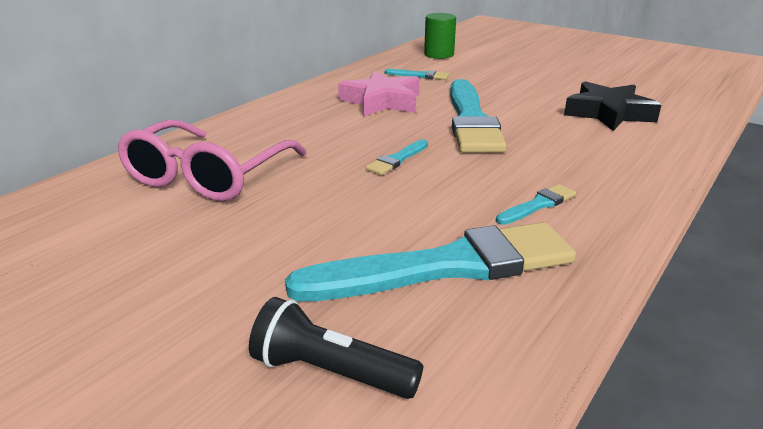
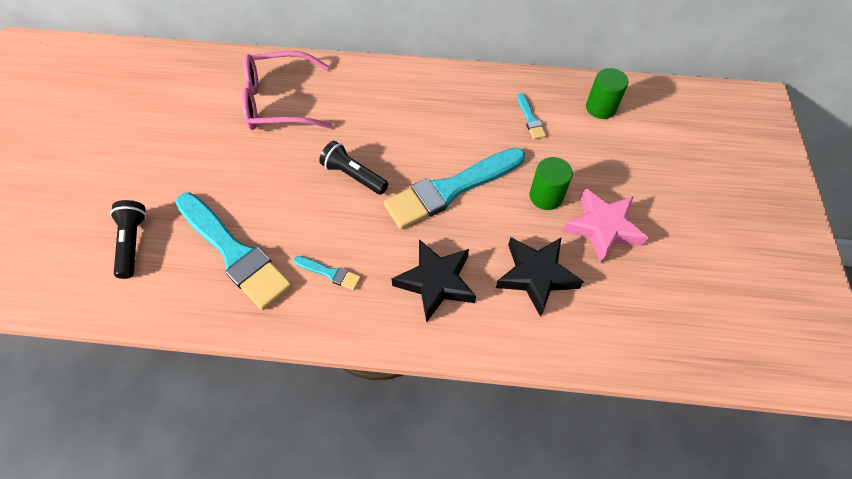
camera: 60 degrees right, 30 degrees up
pink star [338,71,419,116] -> pink star moved to [562,188,648,264]
turquoise brush [366,139,428,175] -> black flashlight [319,141,388,195]
none -> black star [392,239,476,323]
none -> green cylinder [530,157,573,210]

